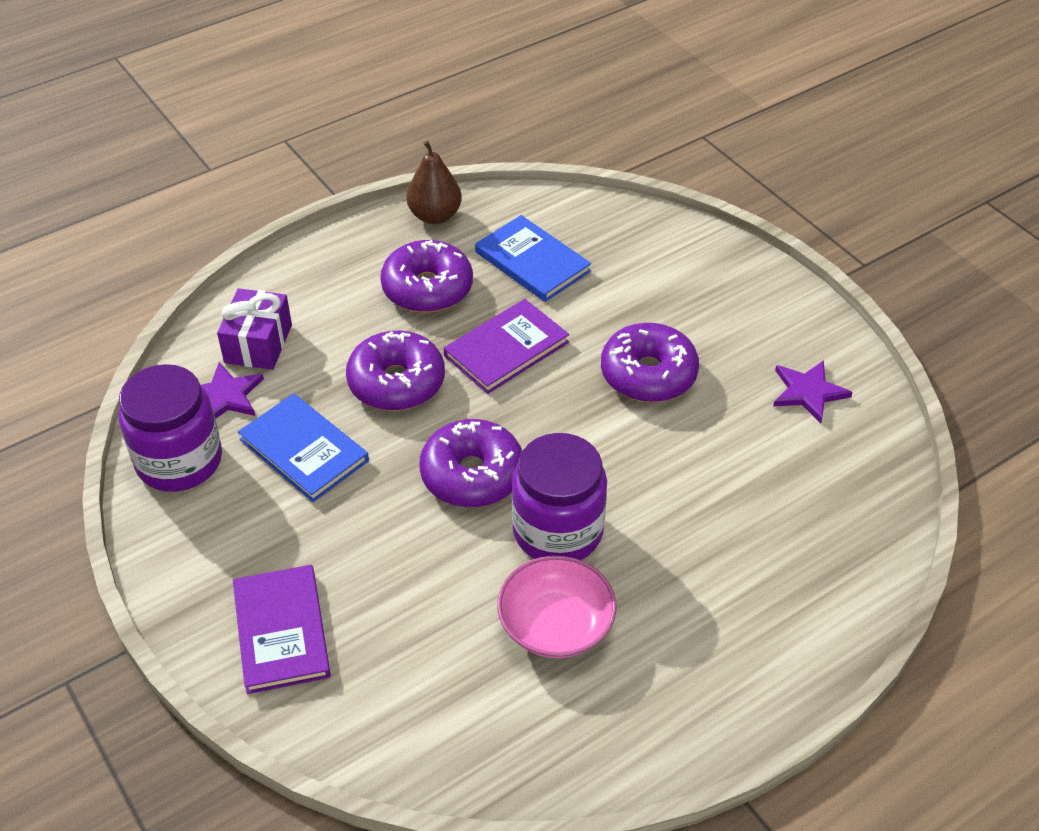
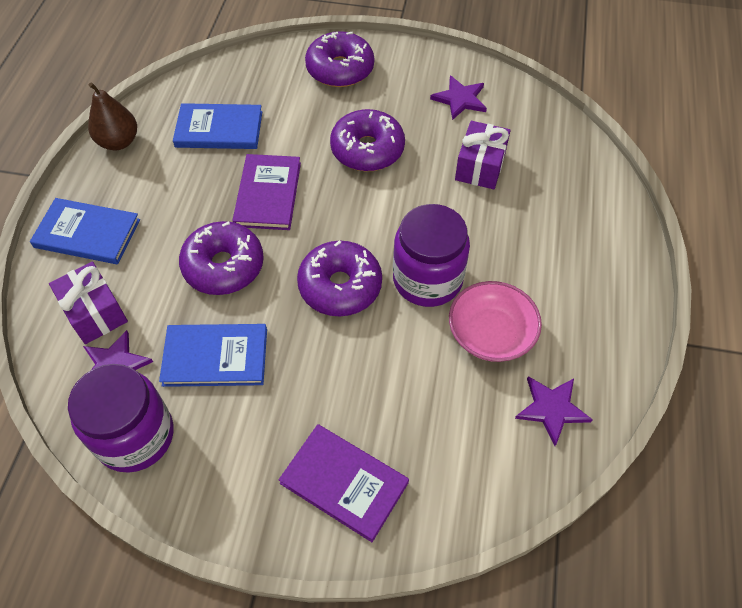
camera: 45 degrees left, 10 degrees up
purple donut [380,240,473,312] -> purple donut moved to [305,31,374,87]
none -> blue book [30,198,140,264]
none -> purple gift [455,121,511,189]
none -> purple star [515,376,593,446]

